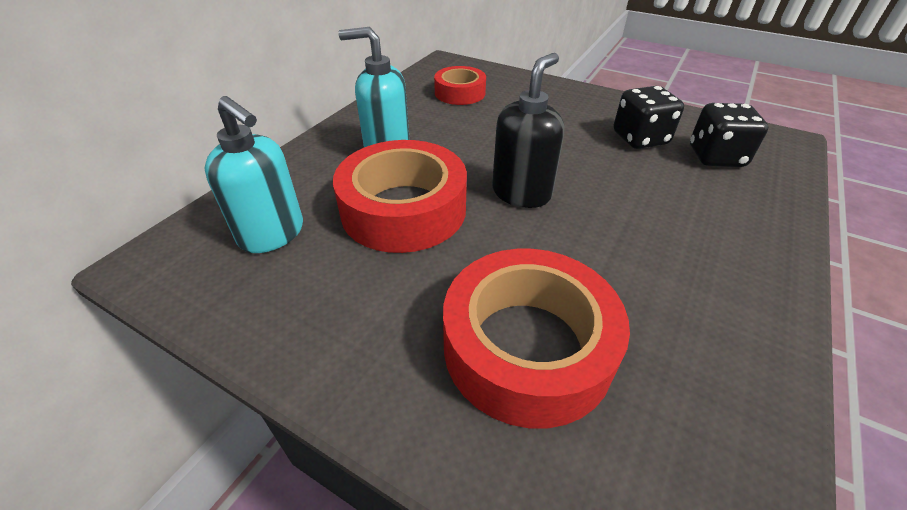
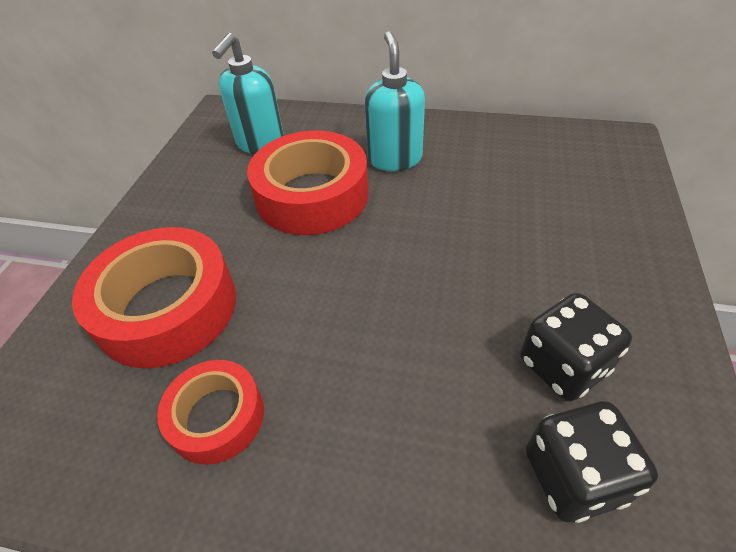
camera: 75 degrees right, 5 degrees up
red tape [434,66,486,105] -> red tape moved to [157,360,264,465]
black soap dispenser [492,53,564,208] -> none

